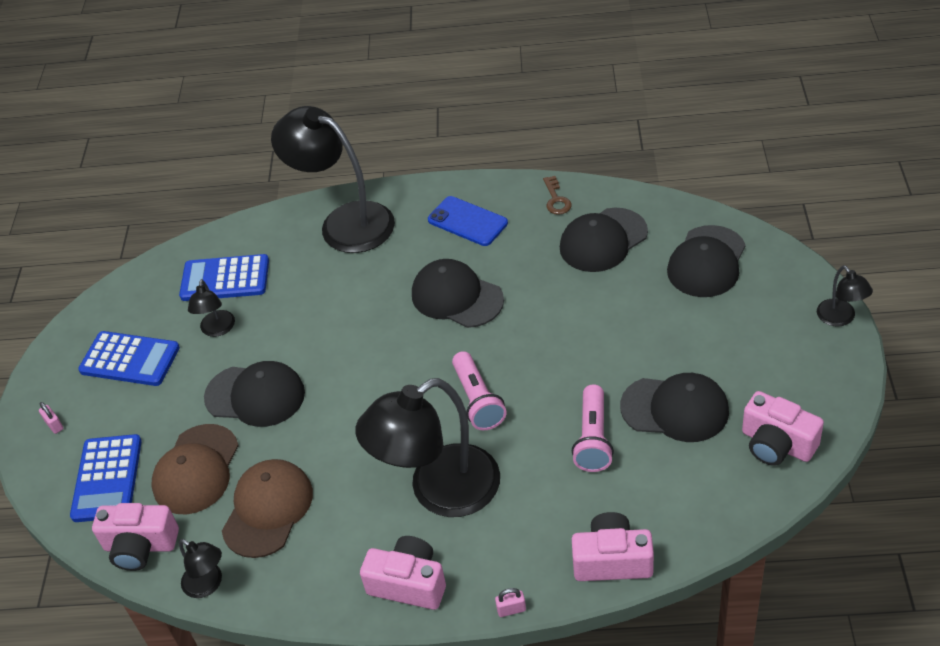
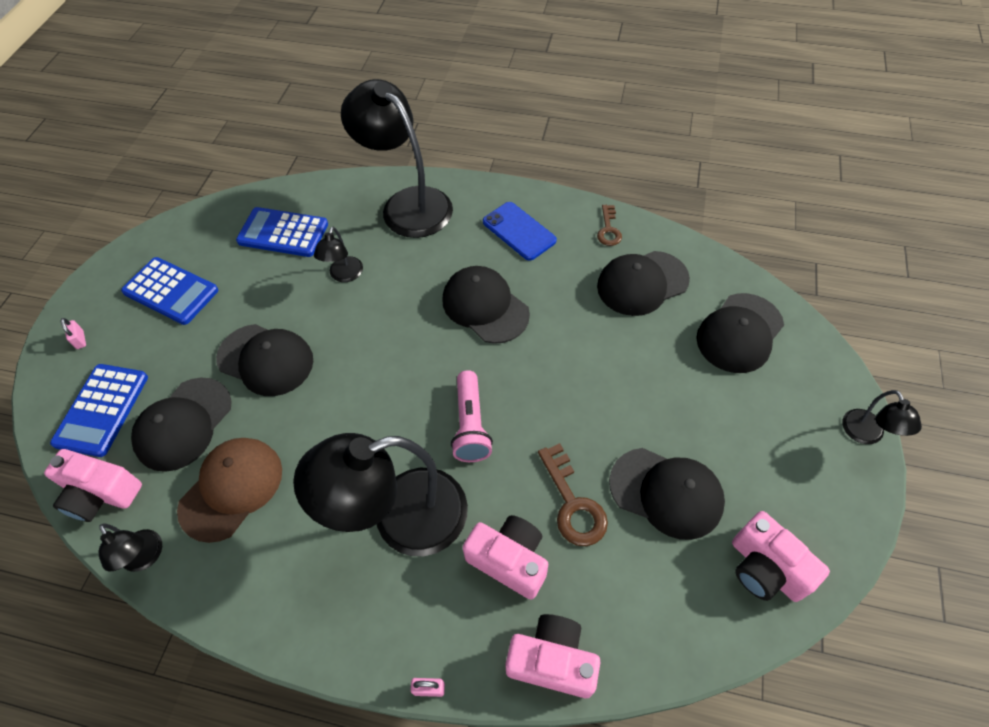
camera: 10 degrees right, 10 degrees up
brown cap [152,424,239,514] -> black cap [131,378,232,472]
black lamp [188,279,235,337] -> black lamp moved to [314,227,363,282]
pink camera [360,536,446,610] -> pink camera moved to [463,515,548,600]
pink flashlight [572,384,614,472] -> brown key [538,443,608,546]

